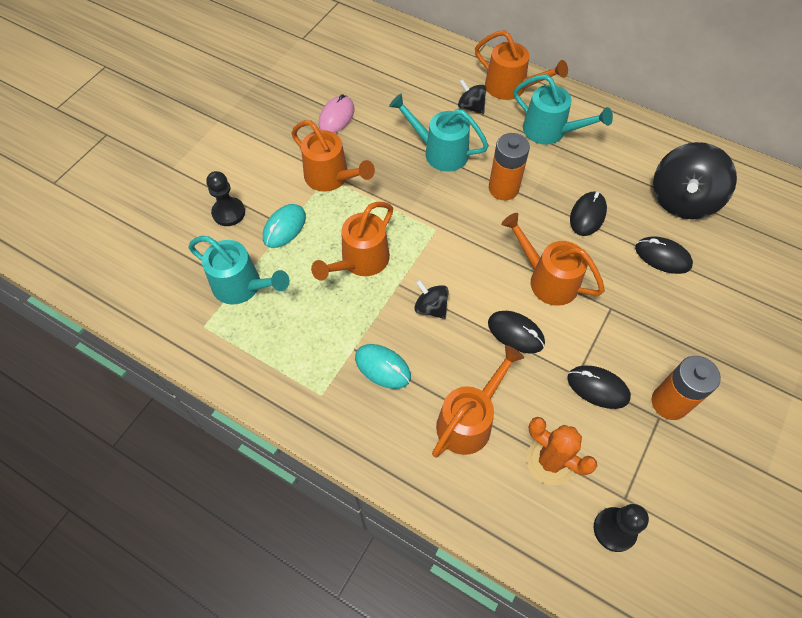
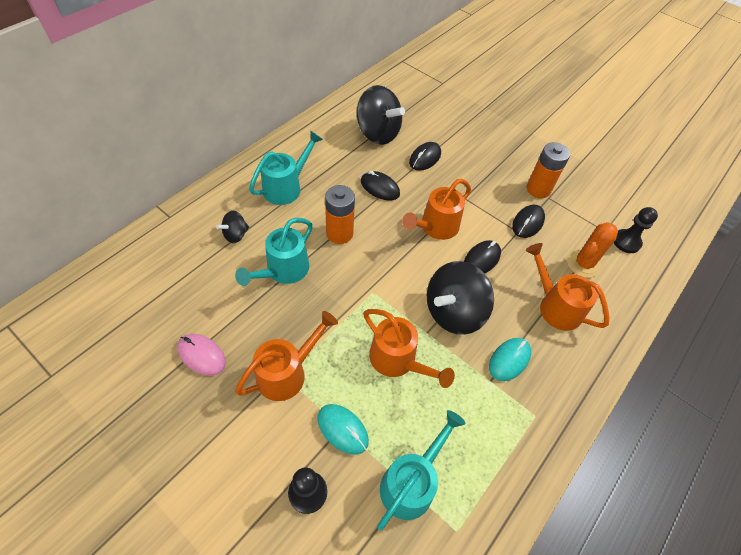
camera: 85 degrees left, 5 degrees down
black spinning top [414,280,449,319] -> black spinning top [427,261,494,335], size x2.04
orange watering can [475,30,568,100] -> none

